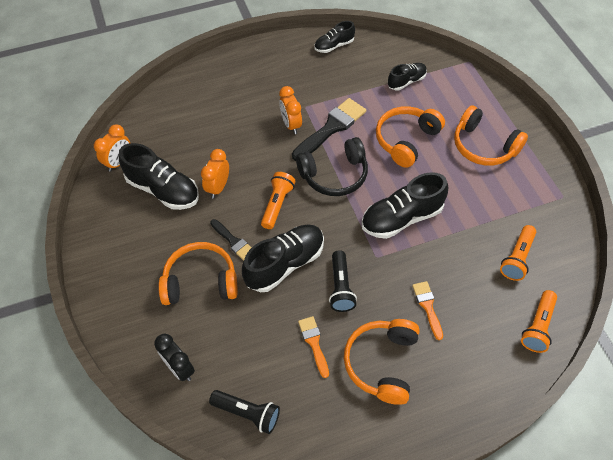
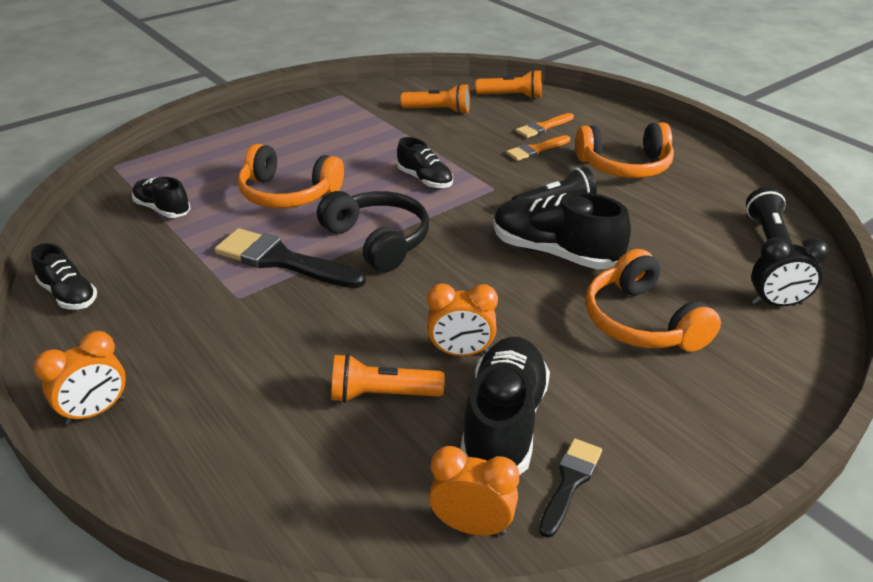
camera: 110 degrees left, 20 degrees down
black clock [154,334,195,381] -> black clock turned 60 degrees clockwise [751,237,829,306]
black brush [210,219,251,261] -> black brush moved to [539,438,602,538]
orange flashlight [261,172,296,229] -> orange flashlight moved to [331,354,445,403]
orange clock [279,86,302,134] -> orange clock moved to [34,331,126,425]
orange brush [298,316,329,378] -> orange brush moved to [516,113,574,138]
black shoe [362,172,448,239] -> black shoe [397,137,453,188], size x0.59
orange headphones [454,105,528,166] -> none

